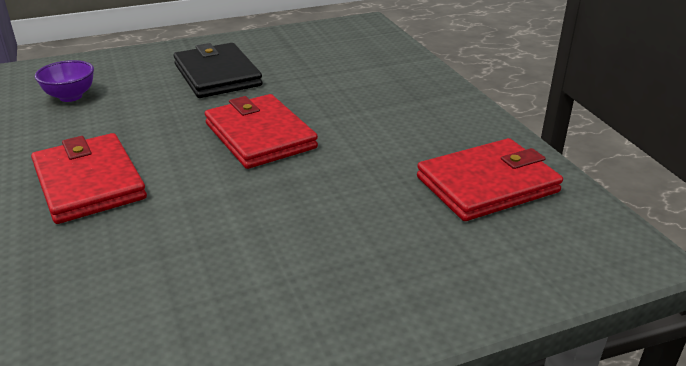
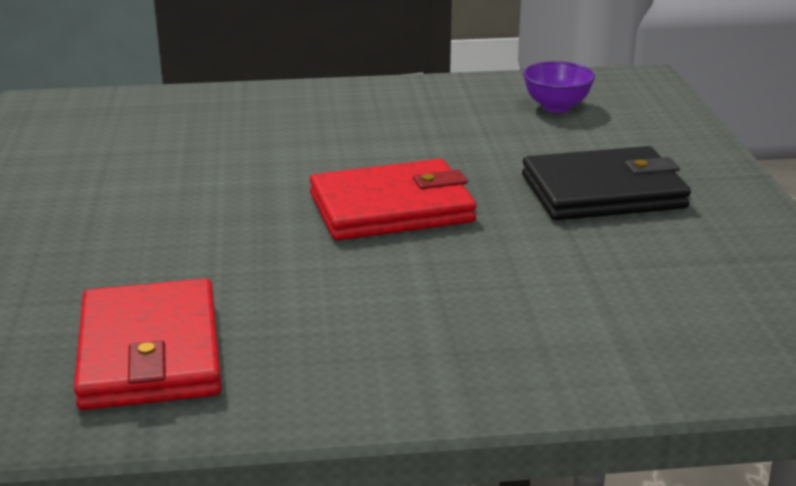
camera: 105 degrees right, 5 degrees down
red wallet [31,133,147,224] -> none

